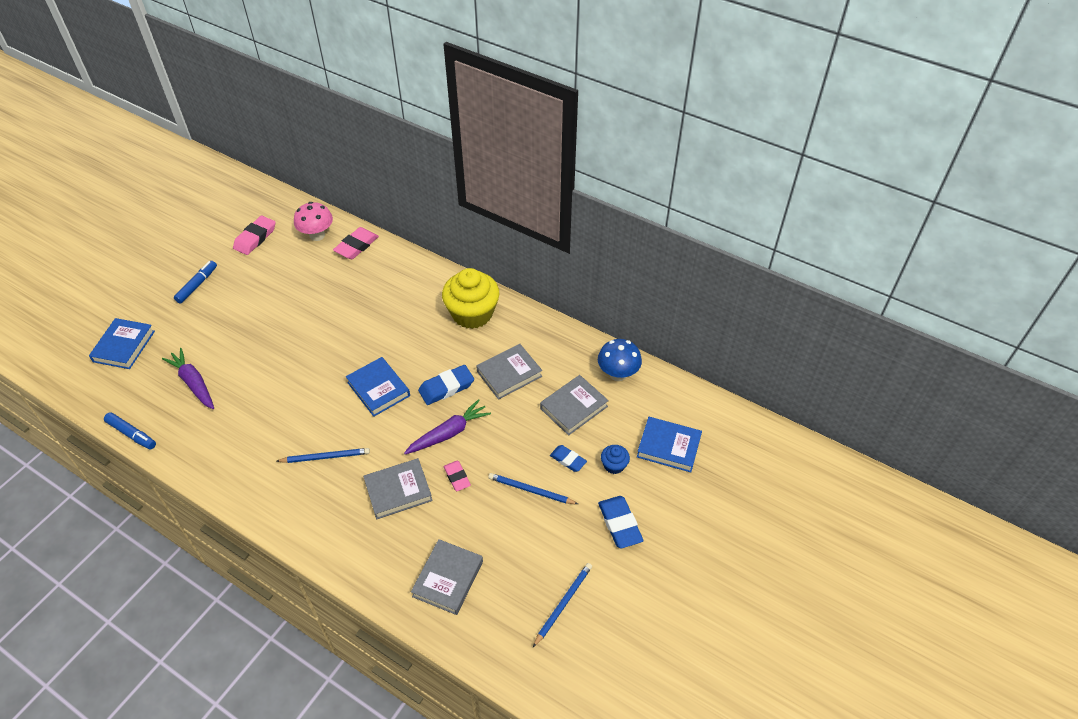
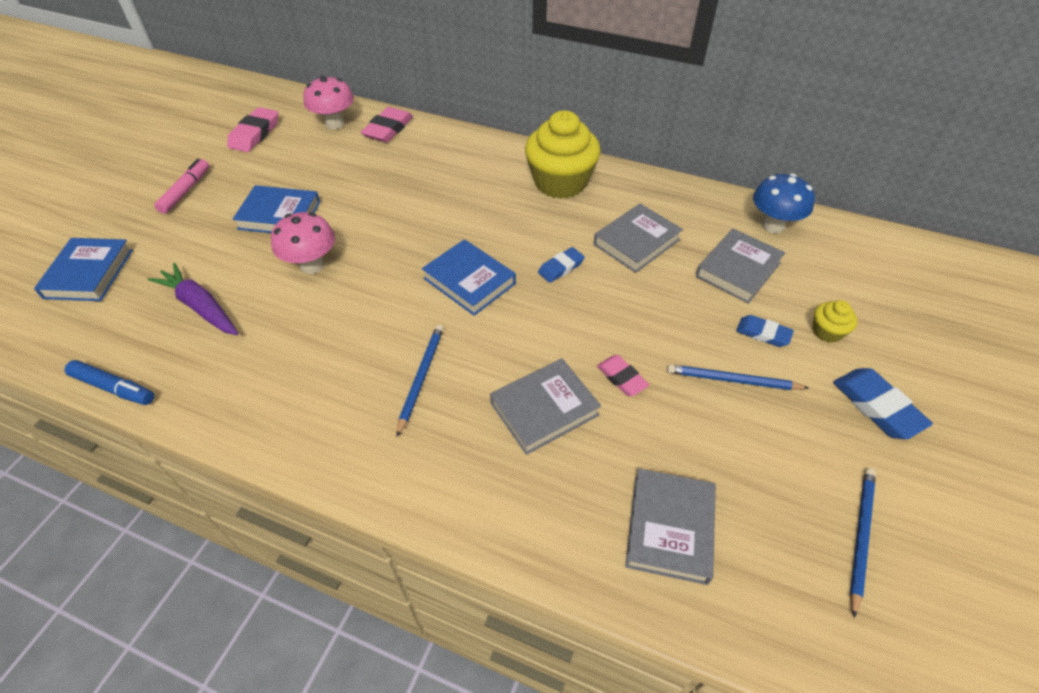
camera: 10 degrees left, 0 degrees up
blue marker [174,261,217,304] -> pink marker [154,159,209,214]
blue pencil [277,448,370,463] -> blue pencil turned 60 degrees counterclockwise [396,324,444,437]
purple carrot [404,399,491,454] -> none
blue eraser [418,365,474,405] -> blue eraser [538,247,585,283], size x0.64
blue cupcake [601,445,630,474] -> yellow cupcake [813,300,857,343]
blue book [637,417,702,473] -> blue book moved to [232,185,320,233]
none -> pink mushroom [271,212,335,274]

